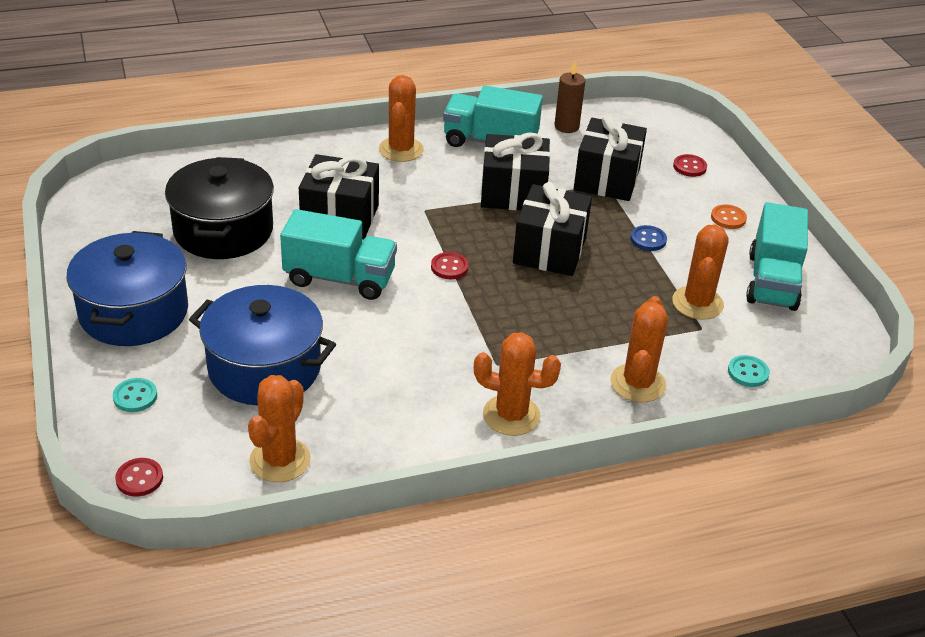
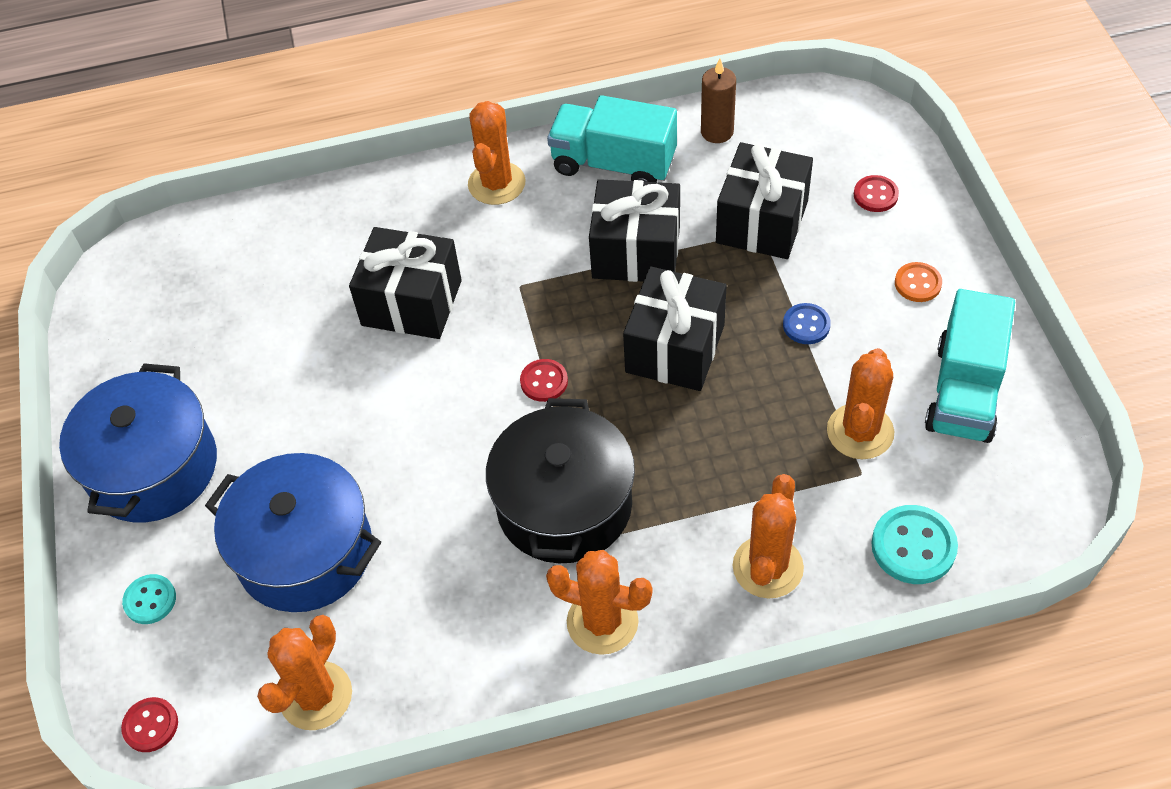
camera: 10 degrees right, 15 degrees up
black pot [165,157,274,259] -> black pot moved to [486,398,635,563]
turquoise truck [280,209,397,300] -> none
turquoise button [728,355,770,387] -> turquoise button [871,505,958,584], size x1.60

